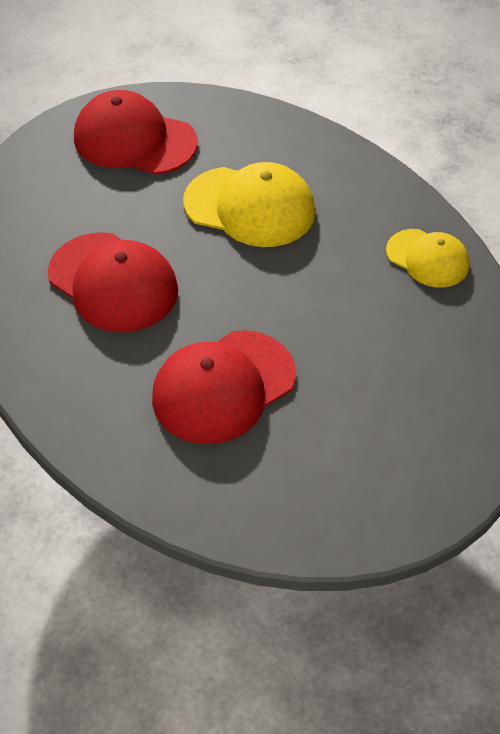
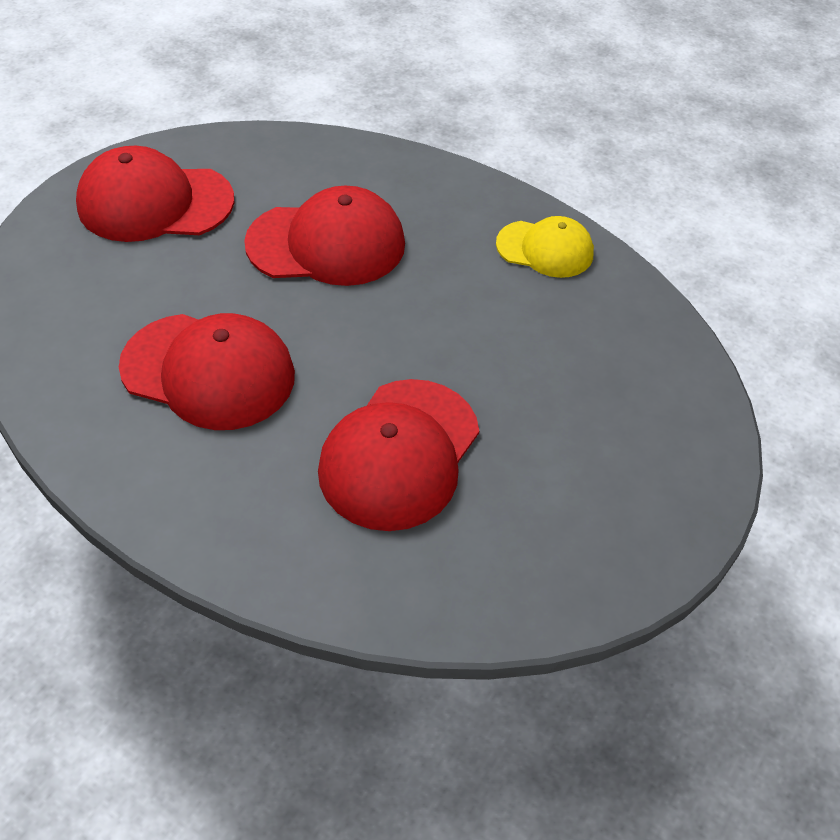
camera: 25 degrees left, 0 degrees up
yellow cap [183,162,315,247] -> red cap [244,186,405,286]

